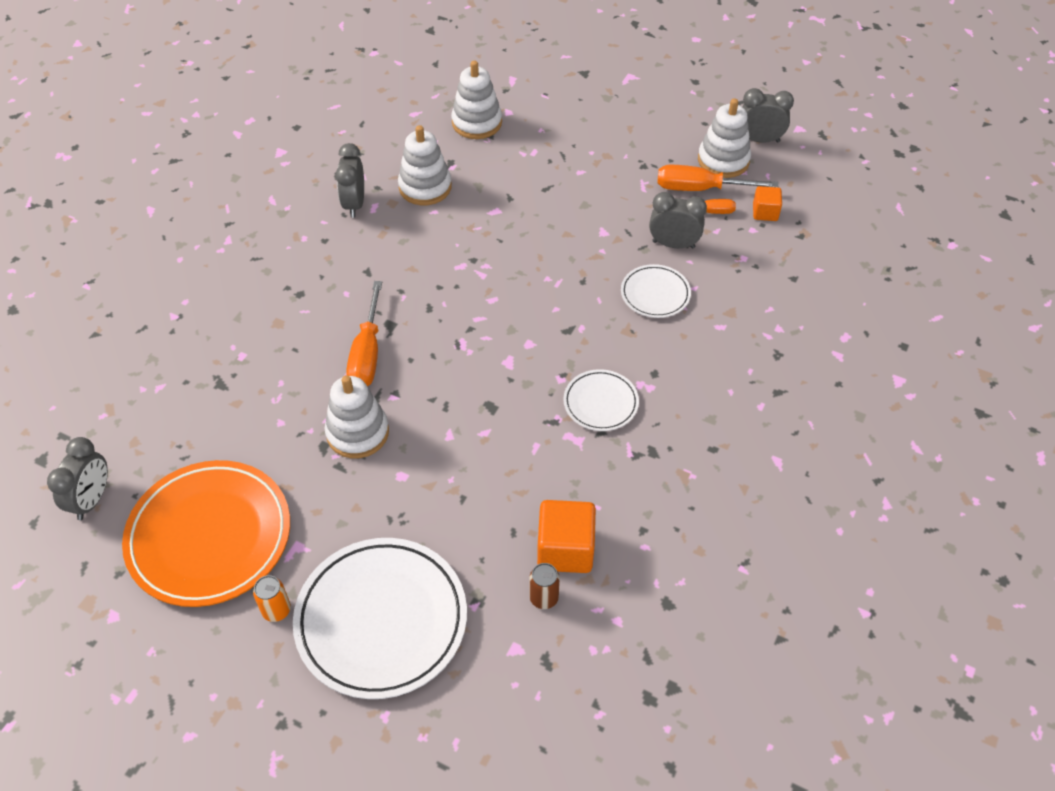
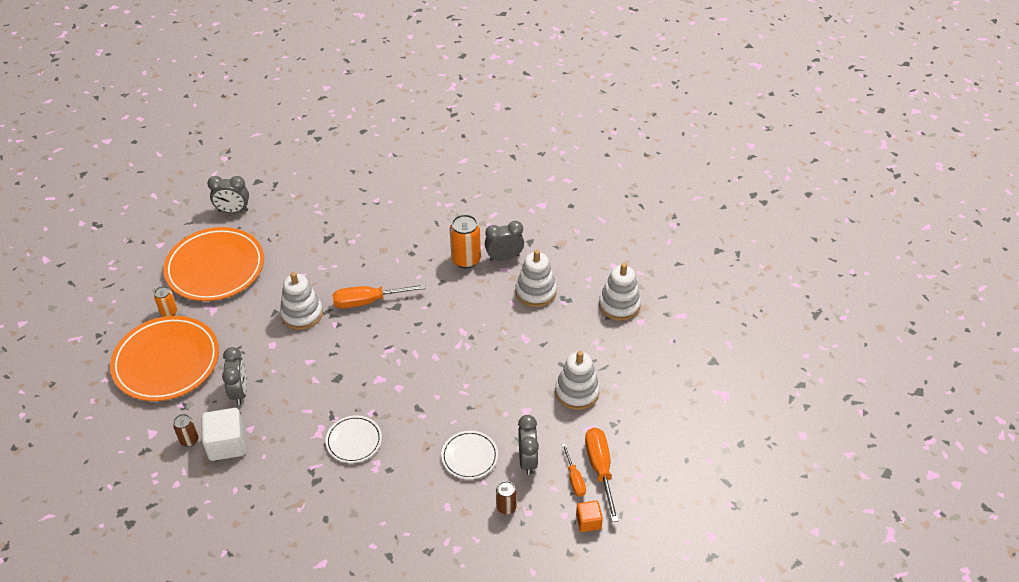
camera: 75 degrees right, 5 degrees down
white plate [293,538,467,699] -> orange plate [110,316,219,401]
orange cube [537,500,596,573] -> white cube [201,408,246,461]
white stacking toy [698,98,751,178] -> white stacking toy moved to [555,351,600,410]
grey clock [742,88,794,143] -> grey clock moved to [222,347,247,405]
none -> orange can [450,214,481,268]
none -> brown can [496,481,517,514]

